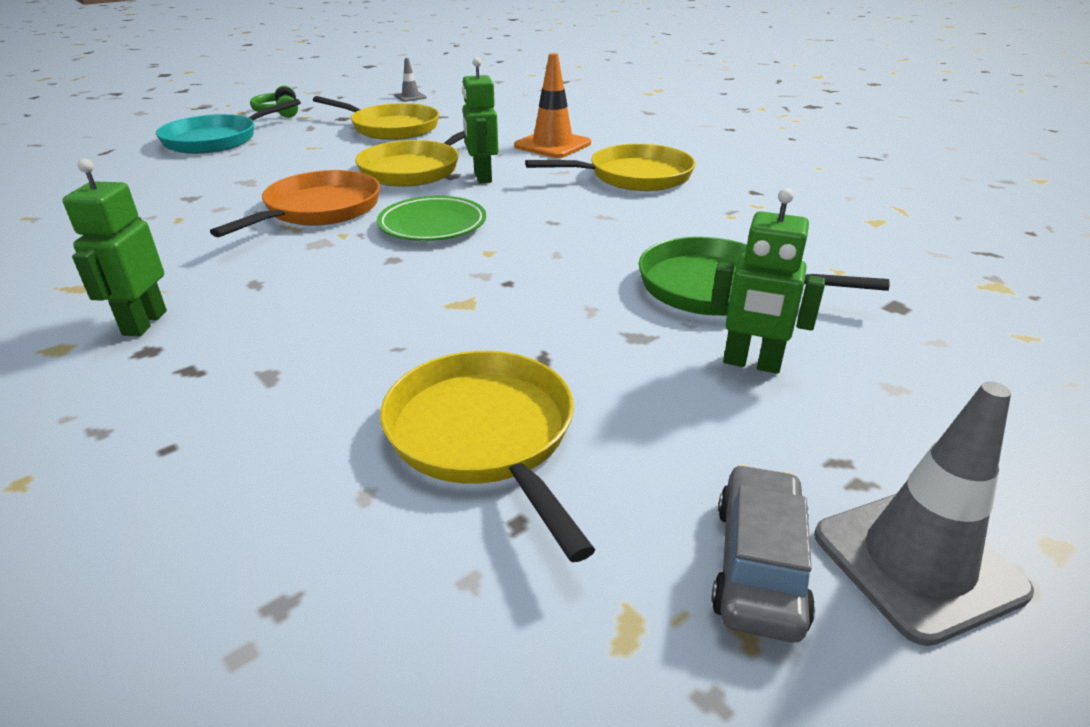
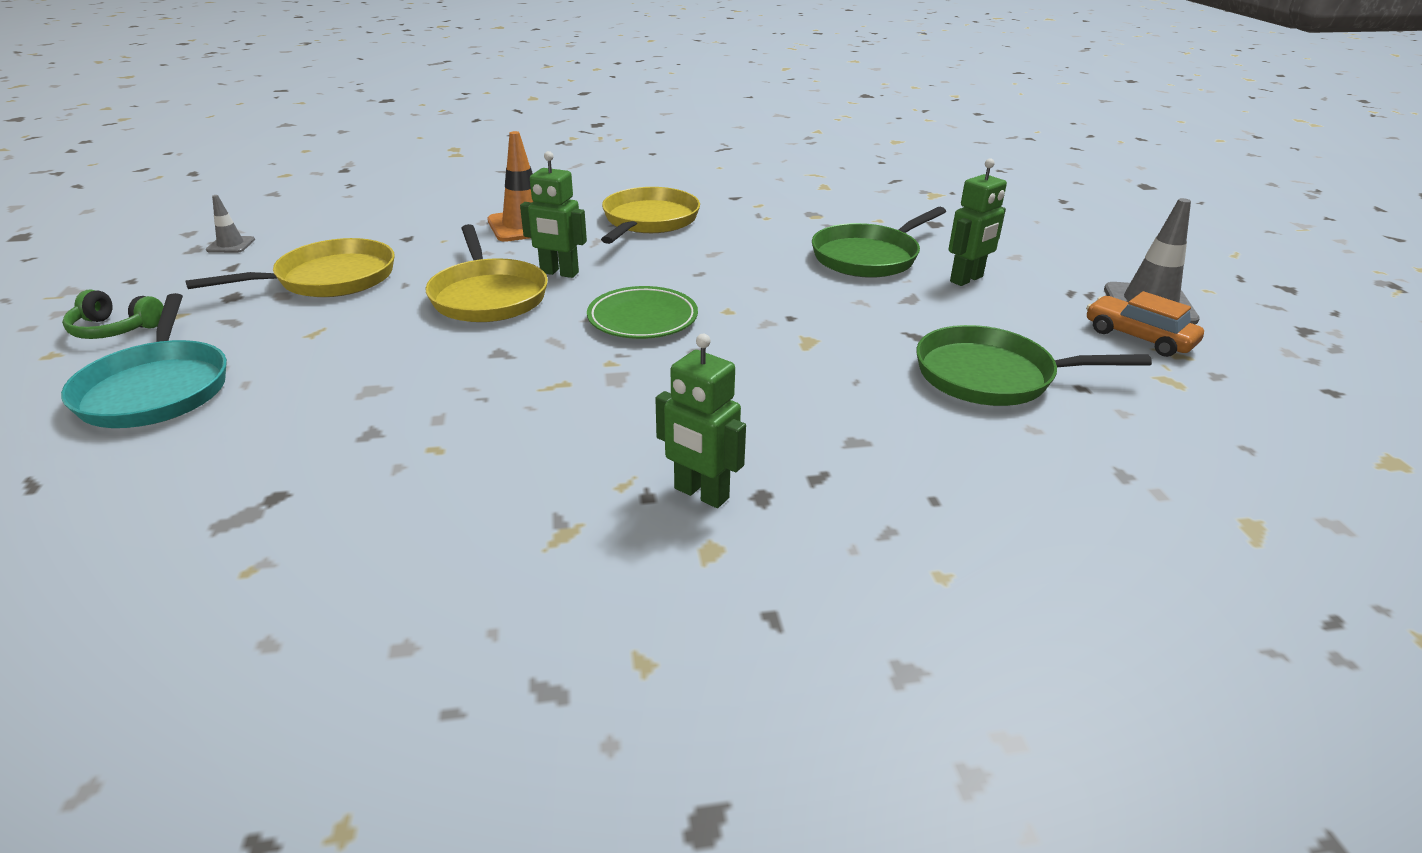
camera: 60 degrees left, 0 degrees up
orange pan [210,170,380,237] -> none
yellow pan [380,351,595,562] -> green pan [916,325,1152,406]
grey car [711,464,815,642] -> orange car [1086,291,1204,357]

